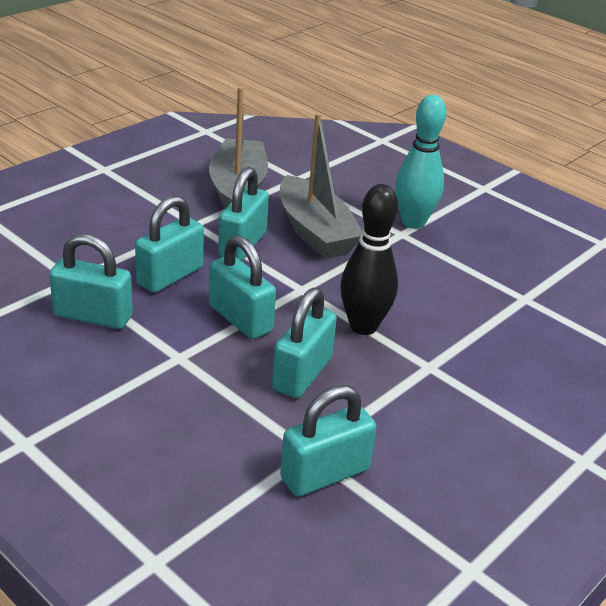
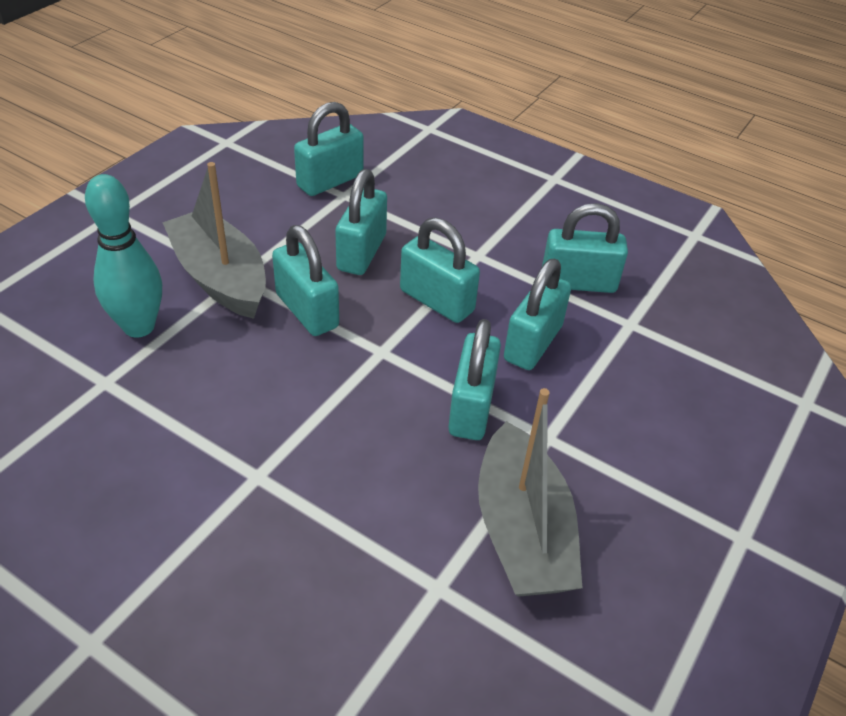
camera: 170 degrees right, 10 degrees up
grey boat [280,113,363,259] -> grey boat moved to [162,162,266,319]
black bowling pin [340,184,398,335] -> turquoise padlock [272,225,339,336]
turquoise bowling pin [395,95,446,229] -> turquoise bowling pin moved to [85,174,162,337]

